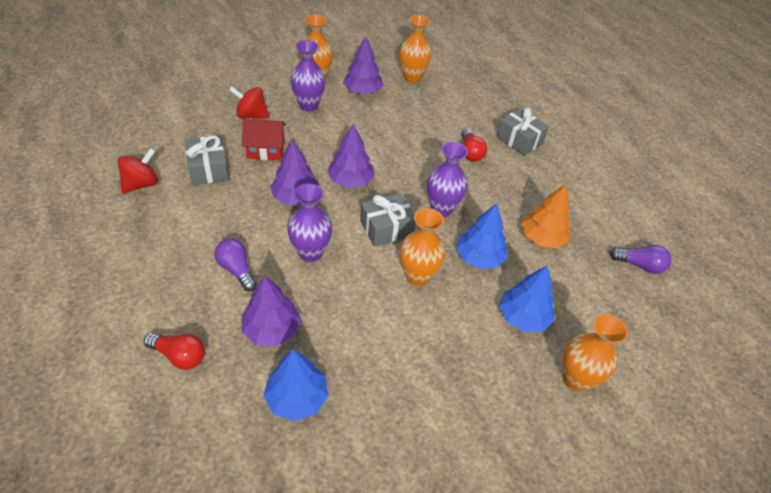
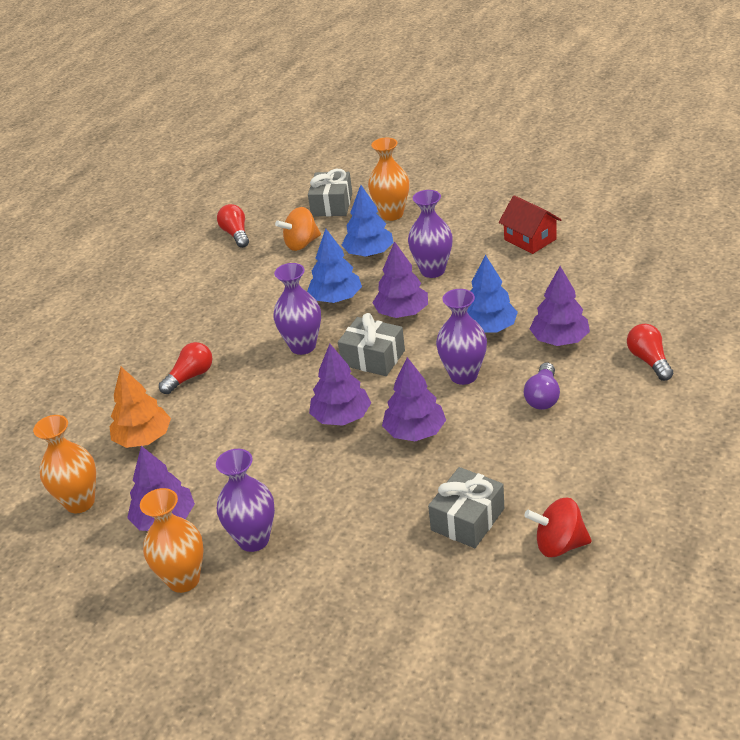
camera: 120 degrees left, 10 degrees down
red spinning top [229,86,270,119] -> none
red house [242,119,286,160] -> red house moved to [499,195,561,254]
blue tree [263,349,329,422] -> blue tree moved to [467,255,518,332]
orange vase [400,208,445,286] -> purple tree [372,241,428,318]
grey gift [496,108,549,156] -> grey gift moved to [308,169,352,216]
orange tree [521,184,571,248] -> orange tree moved to [110,367,171,448]
purple light bulb [610,245,672,274] -> red light bulb [217,204,249,248]
none -> orange spinning top [275,207,321,251]
none -> purple vase [408,190,453,278]

